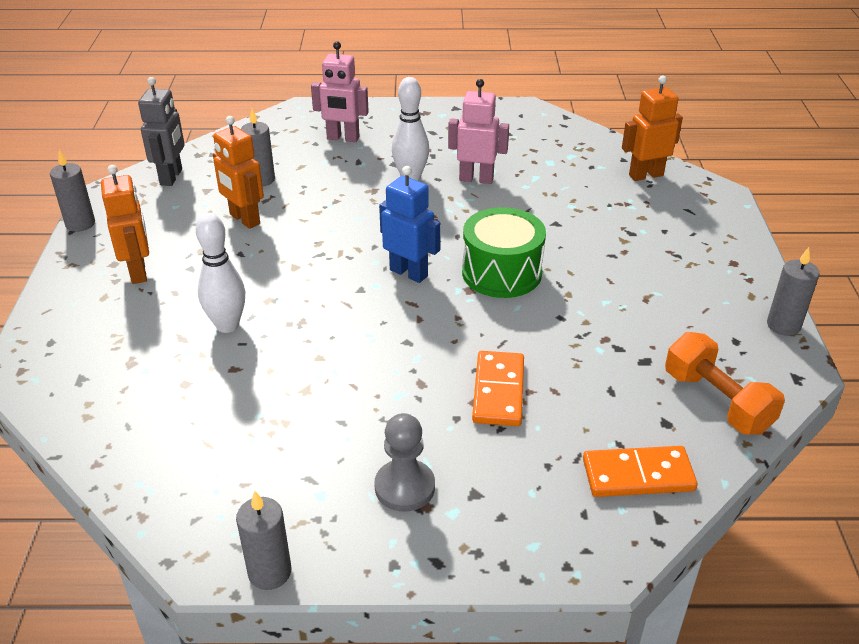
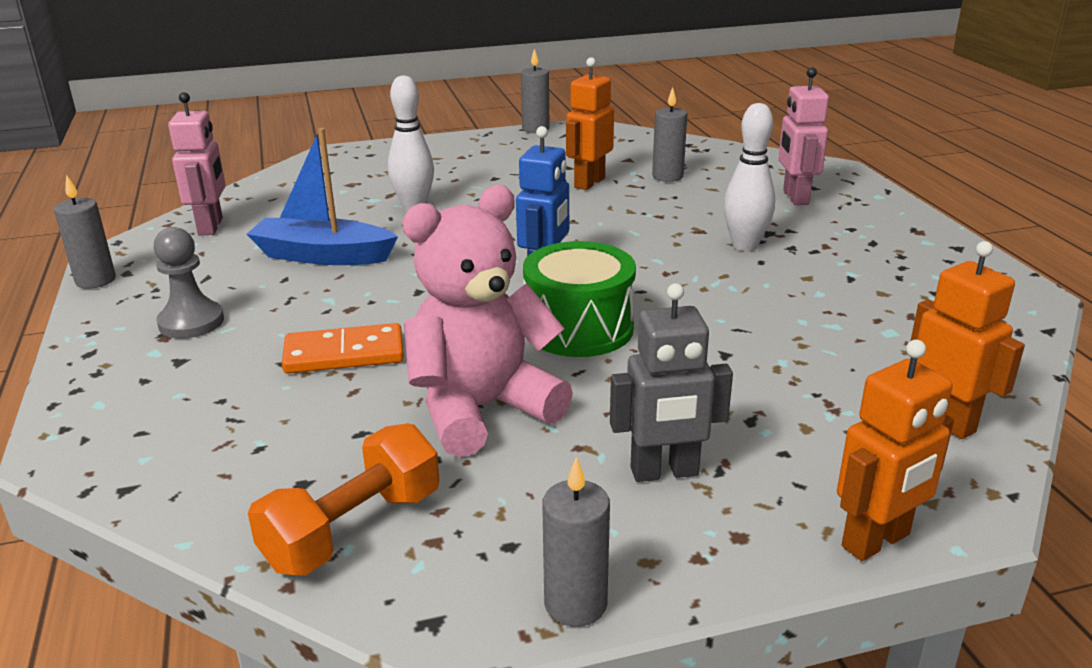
camera: 75 degrees right, 10 degrees down
orange robot [101,165,149,284] -> orange robot moved to [837,340,954,561]
grey robot [138,77,185,186] -> grey robot moved to [610,283,733,482]
pink robot [448,79,509,184] -> pink robot moved to [168,92,226,236]
orange domino [583,446,698,497] -> none
none -> blue boat [247,128,398,265]
none -> pink teddy bear [402,185,573,457]

